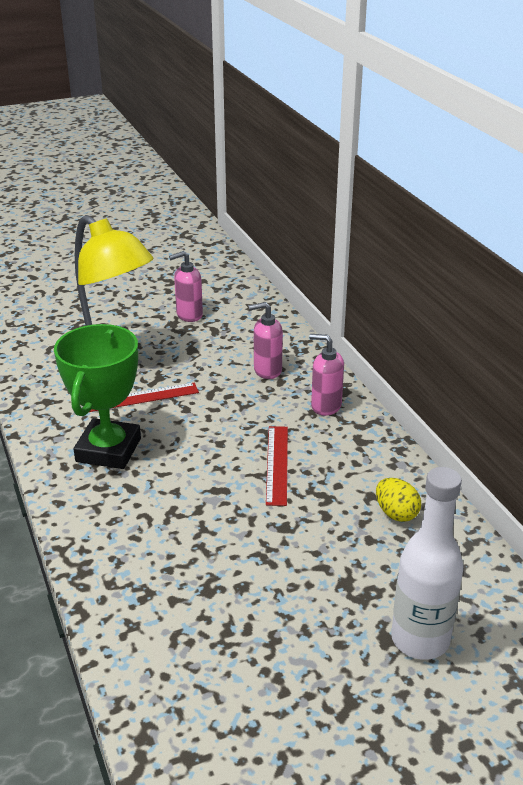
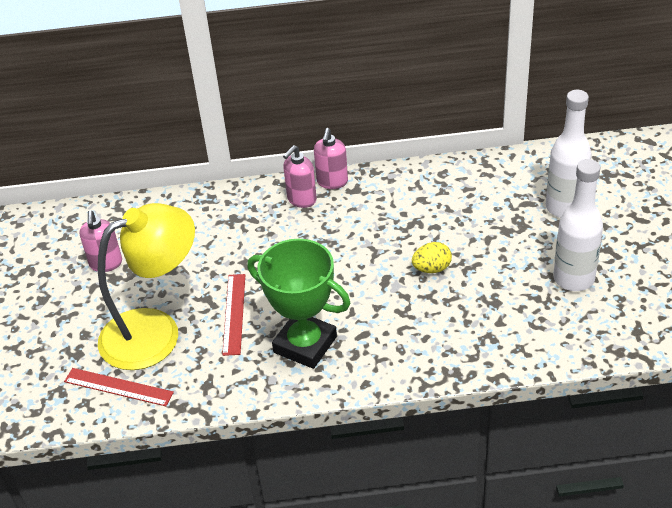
camera: 70 degrees left, 10 degrees up
pink soap dispenser [248,302,283,379] -> pink soap dispenser moved to [314,128,348,189]
red ruler [266,426,288,506] -> red ruler moved to [64,368,174,406]
yellow egg [376,478,421,522] -> yellow egg moved to [412,242,452,273]
none -> white bottle [553,159,603,291]

